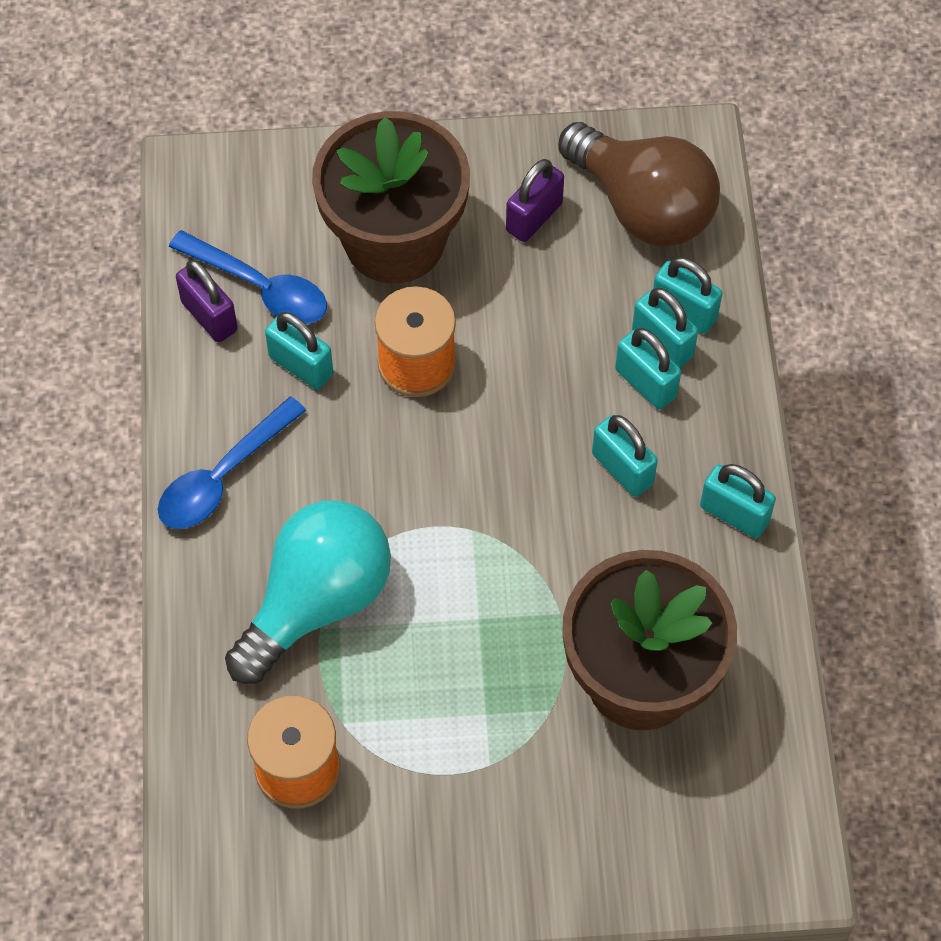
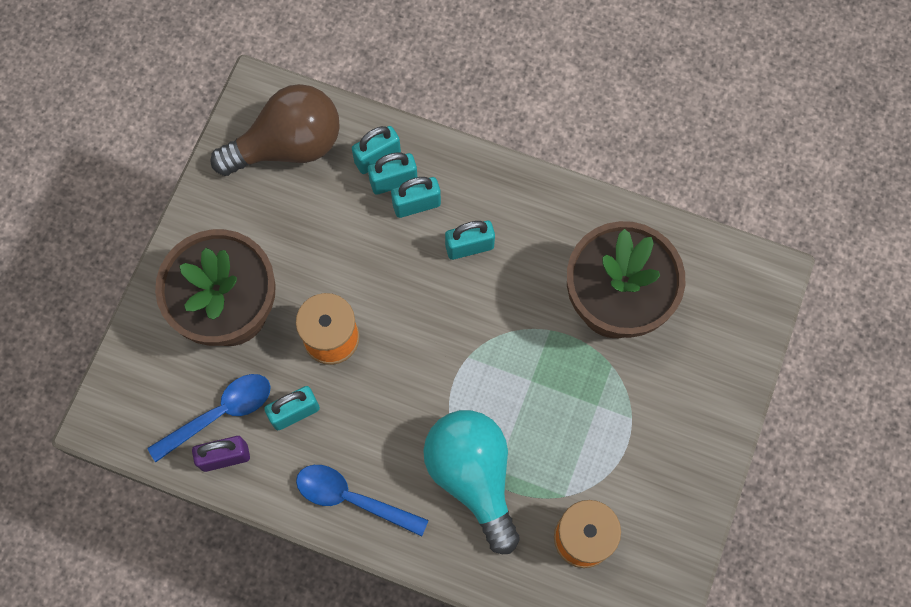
camera: 65 degrees left, 10 degrees up
blue spoon [158,397,306,529] -> blue spoon turned 135 degrees clockwise [296,465,429,537]
purple padlock [506,159,564,242] -> none
turquoise padlock [700,464,776,538] -> none

